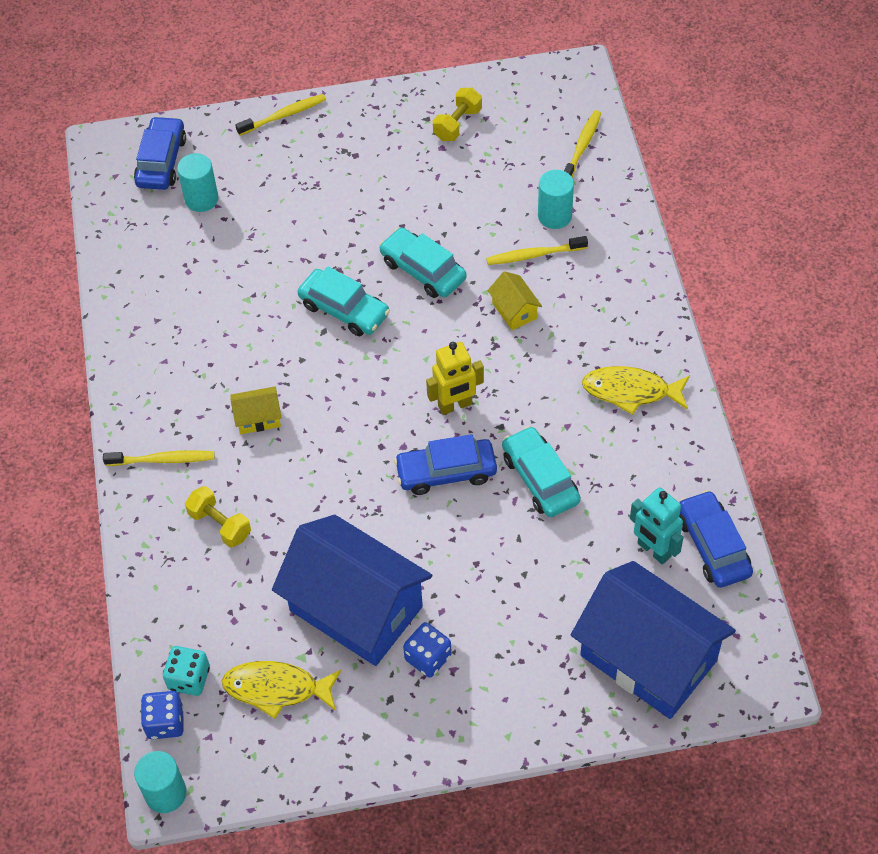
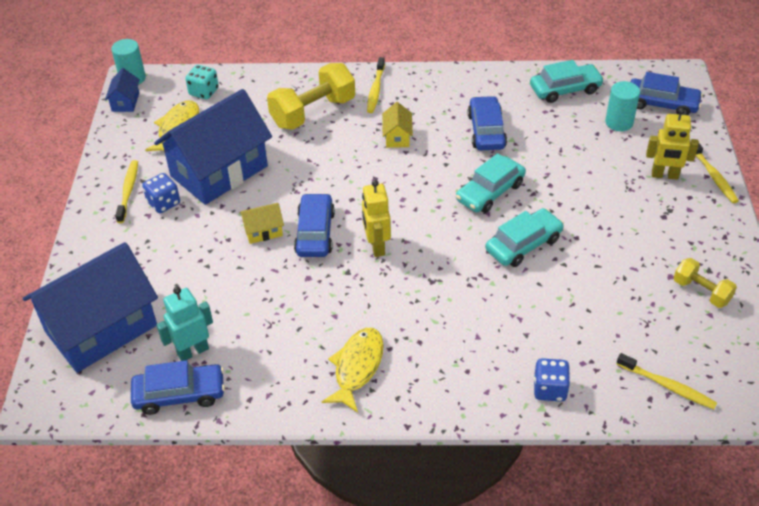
camera: 100 degrees right, 10 degrees down
blue dice [141,691,184,739] -> blue dice moved to [534,358,570,402]
yellow dumbbell [185,486,251,548] -> yellow dumbbell [267,63,355,130], size x1.78
yellow toothbrush [486,236,588,265] -> yellow toothbrush moved to [115,160,138,223]
yellow house [488,271,542,330] -> yellow house moved to [239,203,284,244]
turquoise car [502,426,581,517] -> turquoise car moved to [530,60,604,103]
turquoise cylinder [538,170,574,229] -> none
none -> blue house [105,68,140,112]
none -> blue car [468,96,507,150]
none -> yellow robot [646,108,699,180]

